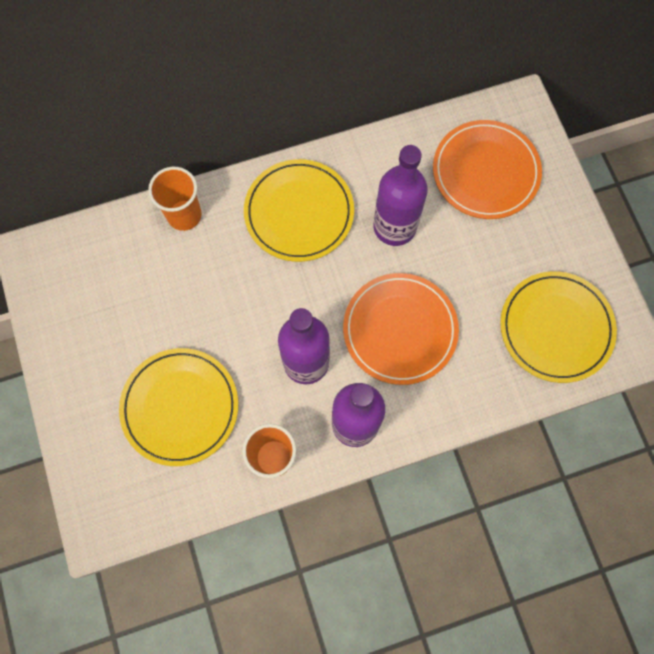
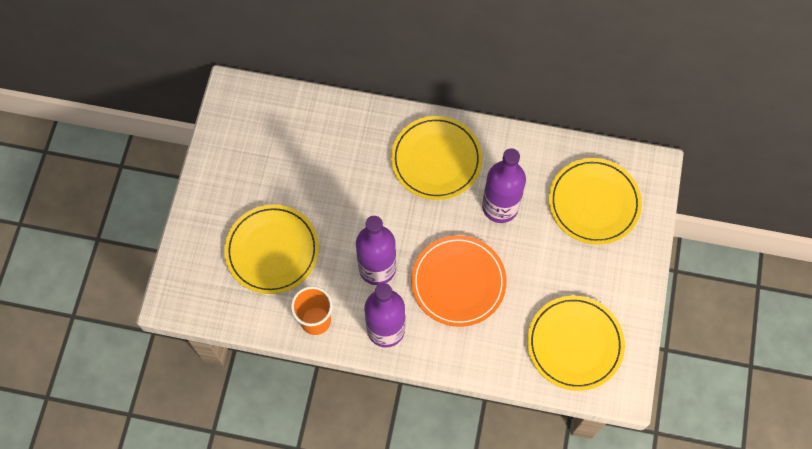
camera: 30 degrees right, 5 degrees down
orange cup [148,167,202,231] -> none
orange plate [433,120,542,219] -> yellow plate [549,158,642,245]

